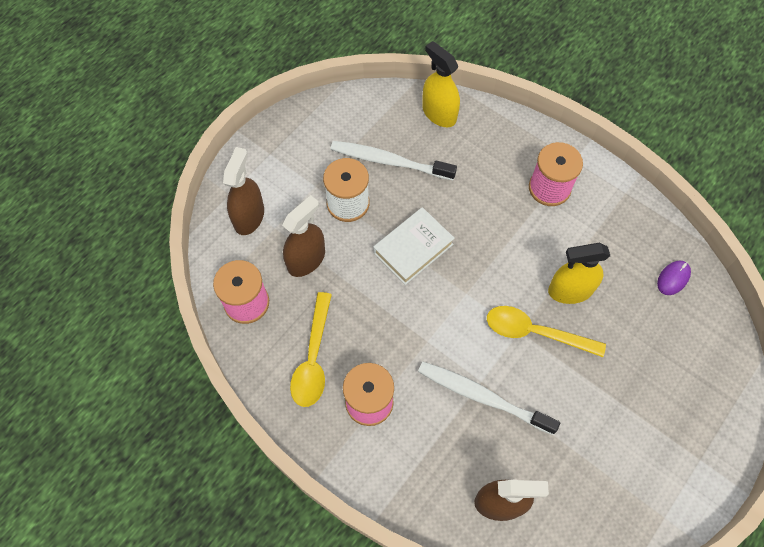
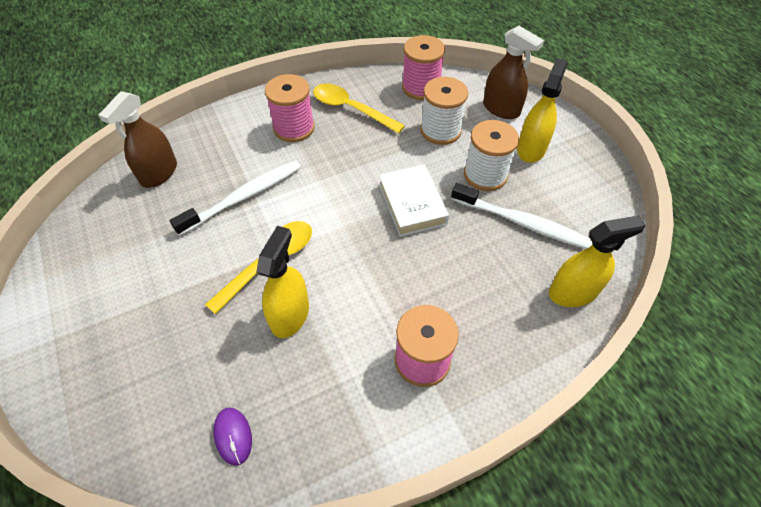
camera: 115 degrees right, 10 degrees down
brown spray bottle [282,195,325,277] -> white spool [420,77,468,145]
white toothbrush [330,141,457,180] -> white toothbrush turned 75 degrees clockwise [451,183,592,249]
none -> yellow spray bottle [517,58,568,163]

